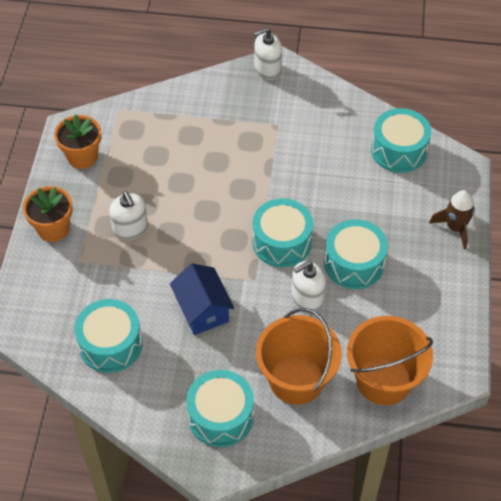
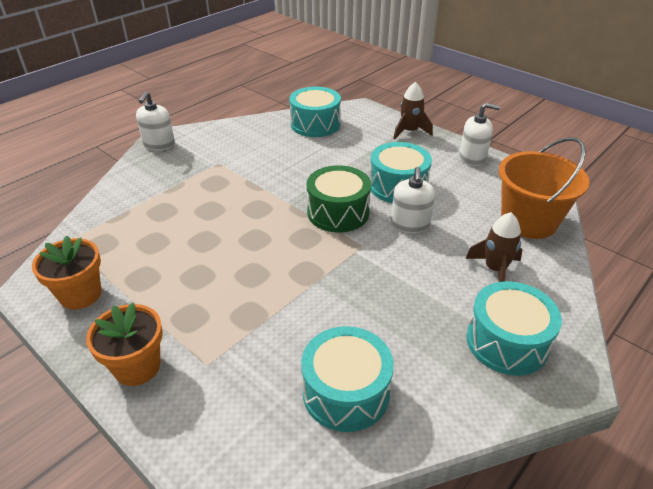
camera: 55 degrees left, 15 degrees down
white soap dispenser [109,191,148,240] -> white soap dispenser moved to [459,103,500,166]
blue house [170,263,234,335] -> none
turquoise drum [253,198,313,267] -> green drum [307,165,371,232]
orange bucket [256,308,342,405] -> brown rocket [466,212,522,282]

